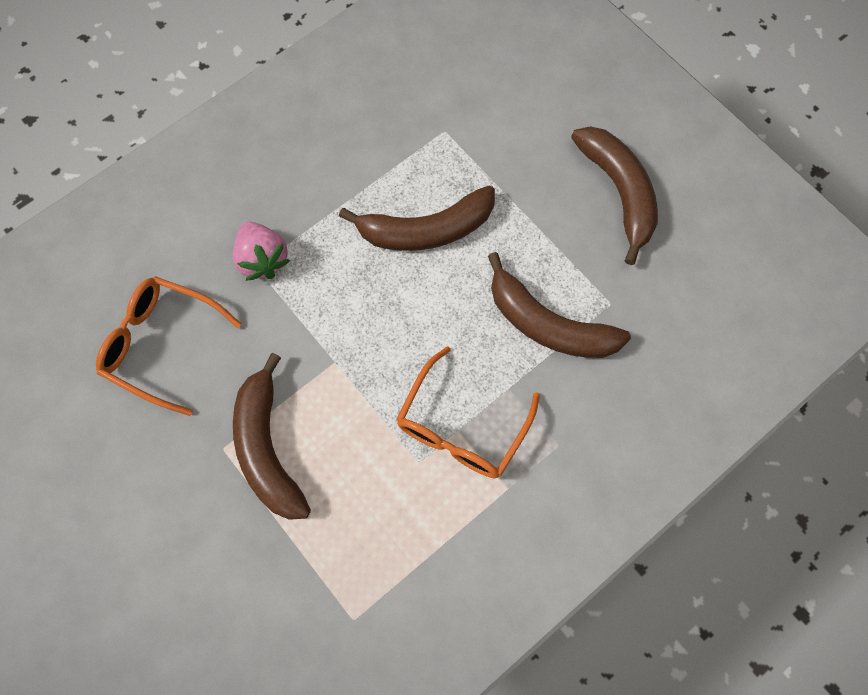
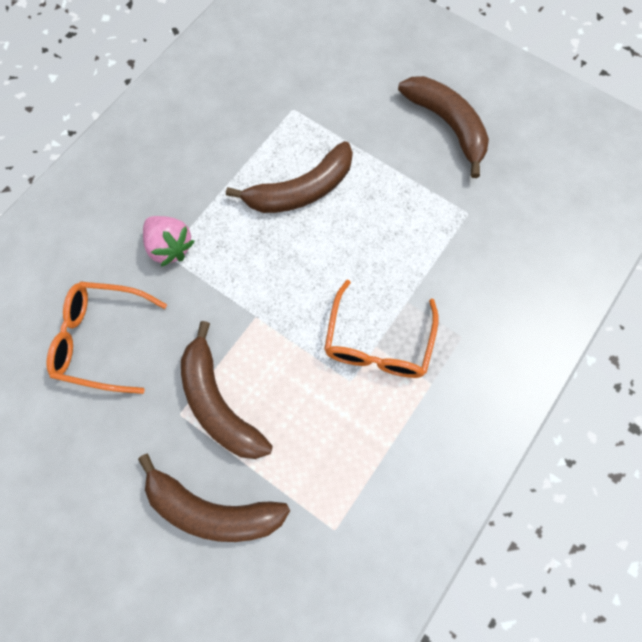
camera: 15 degrees left, 0 degrees up
brown banana [488,252,631,358] -> brown banana moved to [138,453,290,542]

